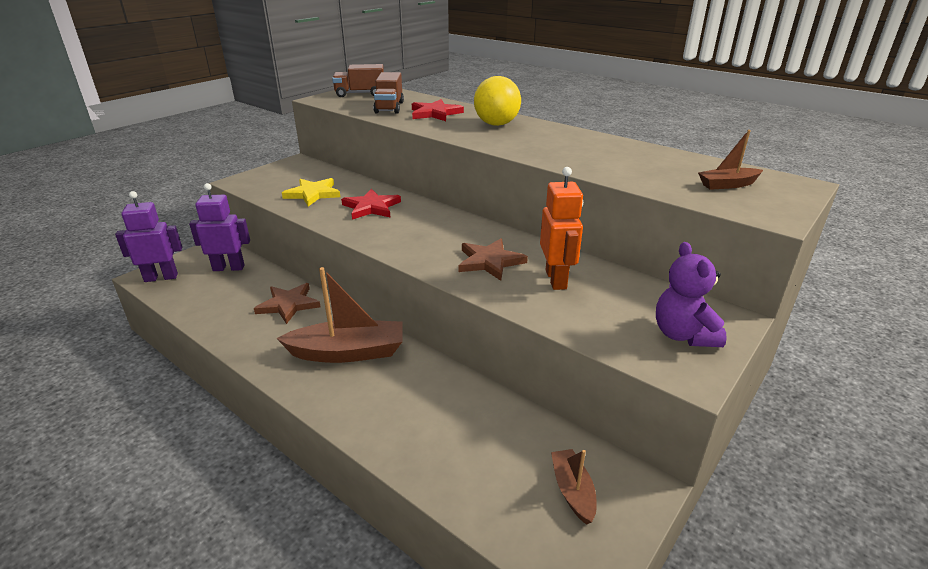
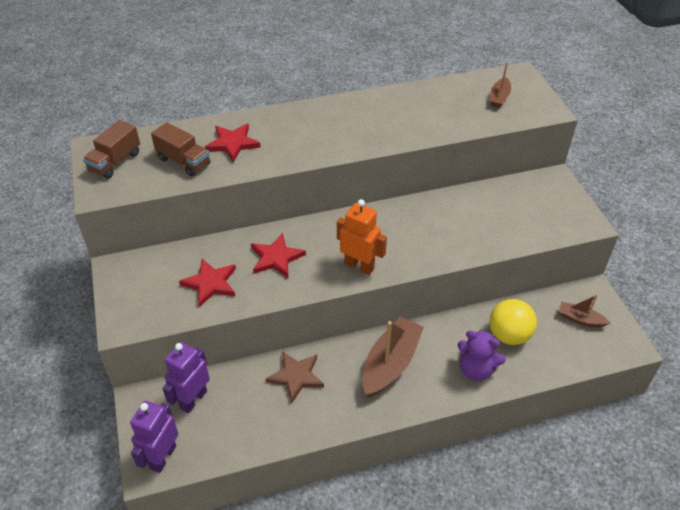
camera: 55 degrees left, 15 degrees up
yellow star [282,178,340,206] -> red star [179,259,236,307]
brown star [459,238,528,281] -> none
yellow ball [474,76,521,126] -> yellow ball moved to [490,299,537,345]
orange robot [540,167,583,290] -> orange robot moved to [337,199,387,275]
purple teddy bear [656,242,727,347] -> purple teddy bear moved to [458,330,506,381]

